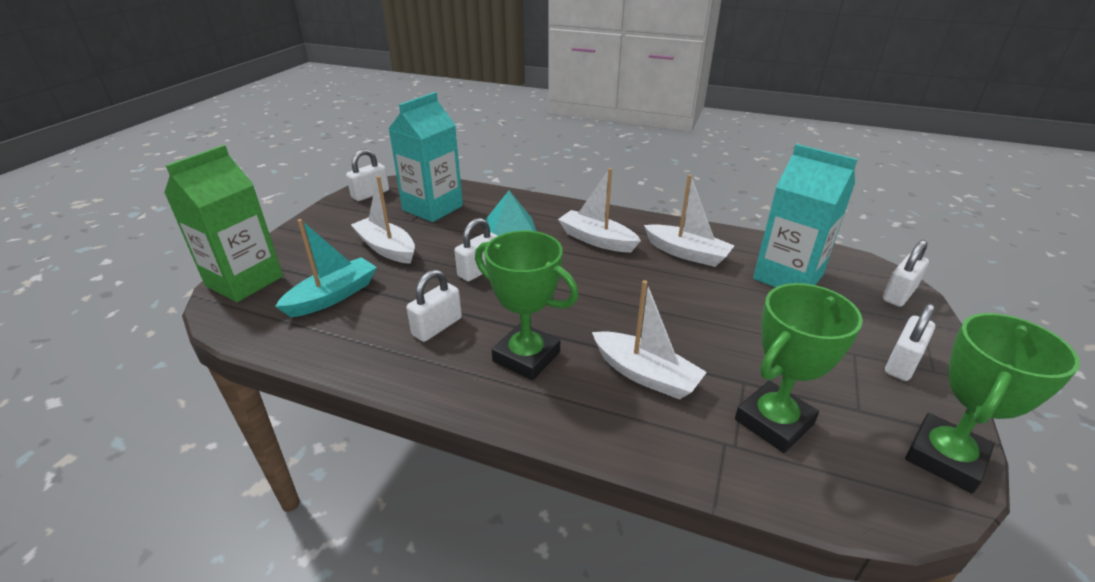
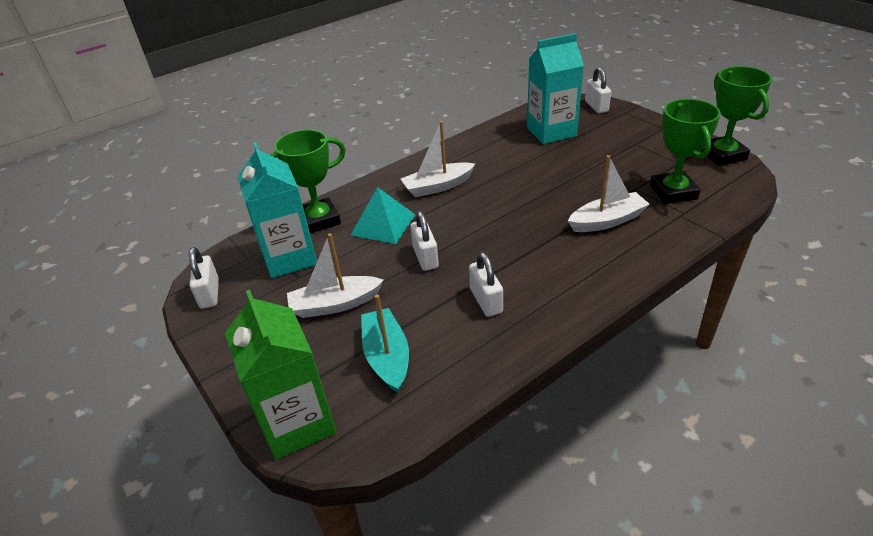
camera: 55 degrees left, 5 degrees up
green trophy [475,231,579,380] -> green trophy moved to [271,130,346,234]
white boat [644,175,735,267] -> none
white padlock [885,304,935,381] -> none

